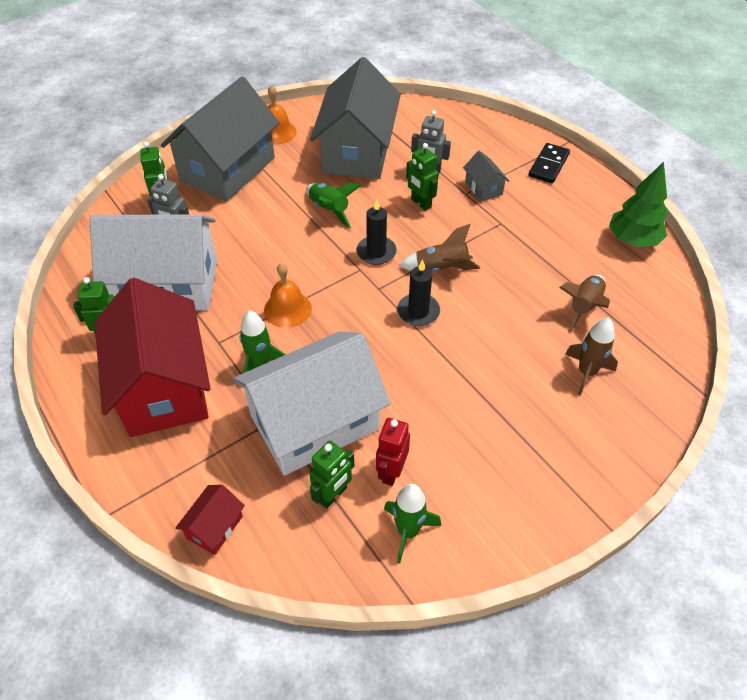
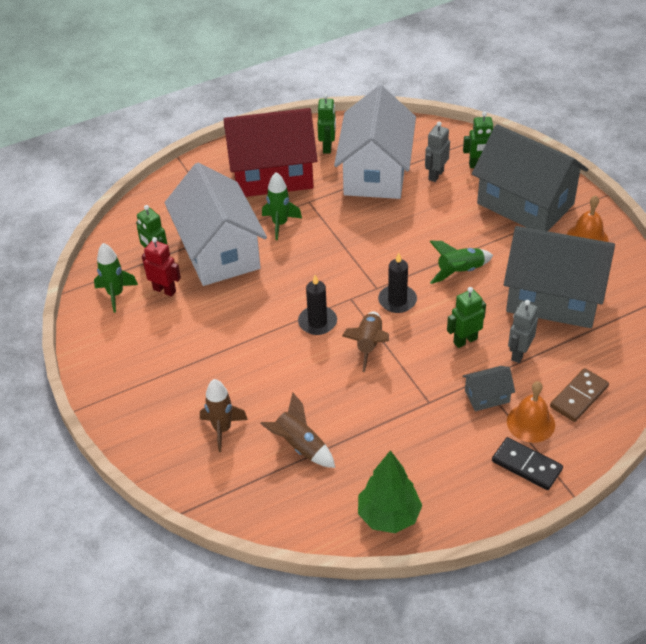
camera: 100 degrees right, 5 degrees down
red house [175,485,245,555] -> none
orange bell [264,263,312,328] -> orange bell moved to [507,381,555,443]
none -> brown domino [550,368,609,422]

